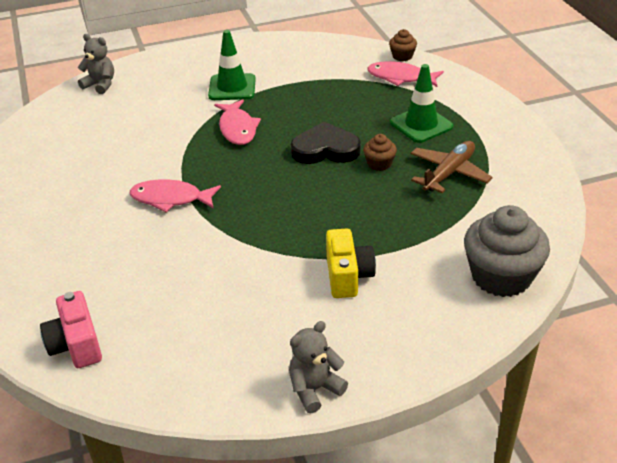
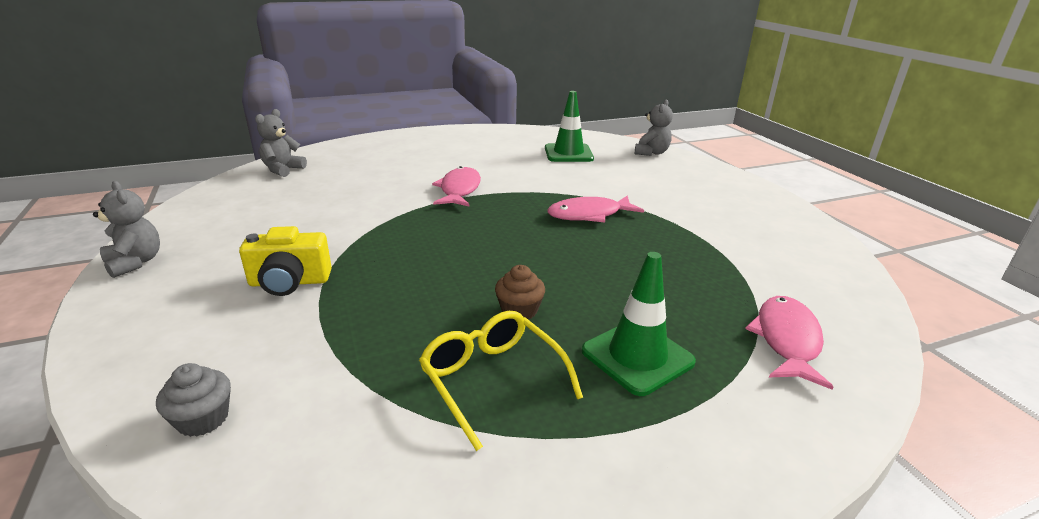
camera: 85 degrees right, 10 degrees down
pink camera [40,291,102,368] -> grey teddy bear [255,109,307,177]
green traffic cone [208,30,256,100] -> green traffic cone moved to [545,91,594,162]
black heart [291,122,361,164] -> none
brown cupcake [389,29,417,61] -> none
brown plane [411,141,493,193] -> yellow glasses [419,311,583,451]
grey cupcake [464,205,550,297] -> grey cupcake [156,363,231,437], size x0.48

